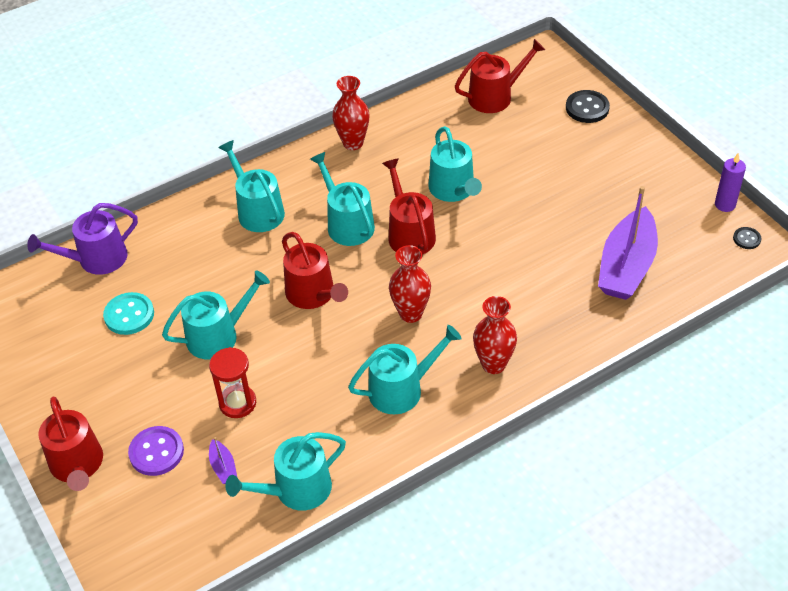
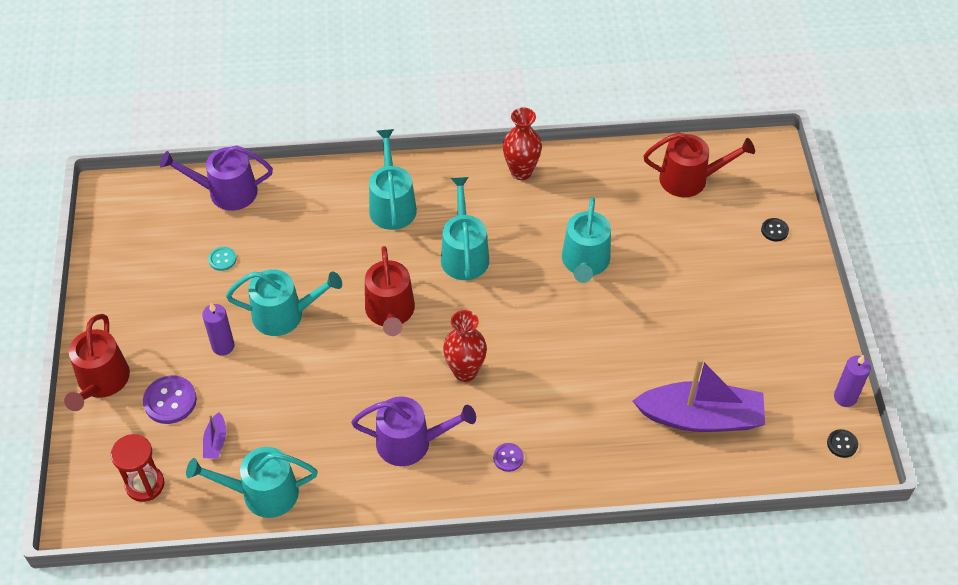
camera: 25 degrees right, 5 degrees up
turquoise button [103,292,154,335] -> turquoise button [208,247,236,271], size x0.56
red hourglass [209,347,256,418] -> red hourglass moved to [111,434,164,502]
turquoise watering can [348,325,462,414] -> purple watering can [351,396,476,466]
red watering can [382,158,436,255] -> none
red vase [473,296,517,374] -> purple button [493,443,524,472]
black button [566,90,610,123] -> black button [761,218,789,242], size x0.56
purple boat [598,186,658,300] -> purple boat turned 135 degrees counterclockwise [633,358,765,432]
none -> purple candle [202,303,235,356]

